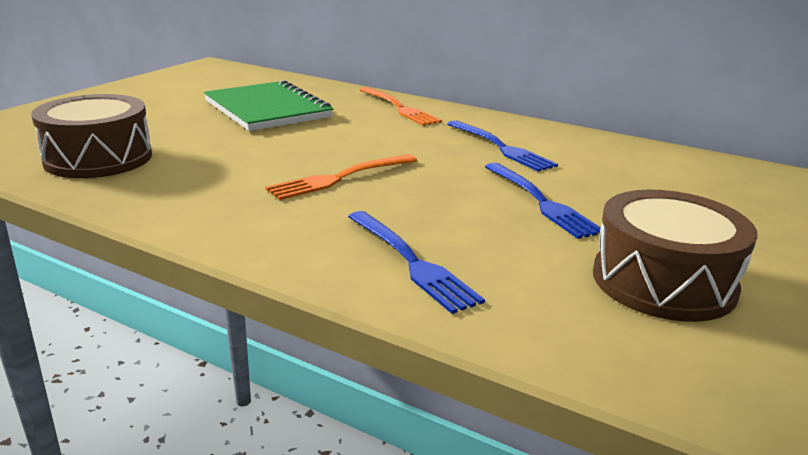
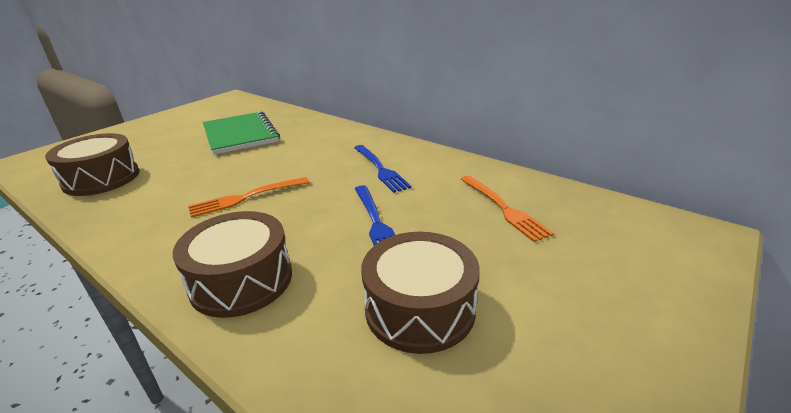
camera: 10 degrees right, 5 degrees up
blue fork [348,211,485,314] -> brown drum [173,211,292,318]
orange fork [360,87,442,126] -> orange fork moved to [461,176,554,242]

